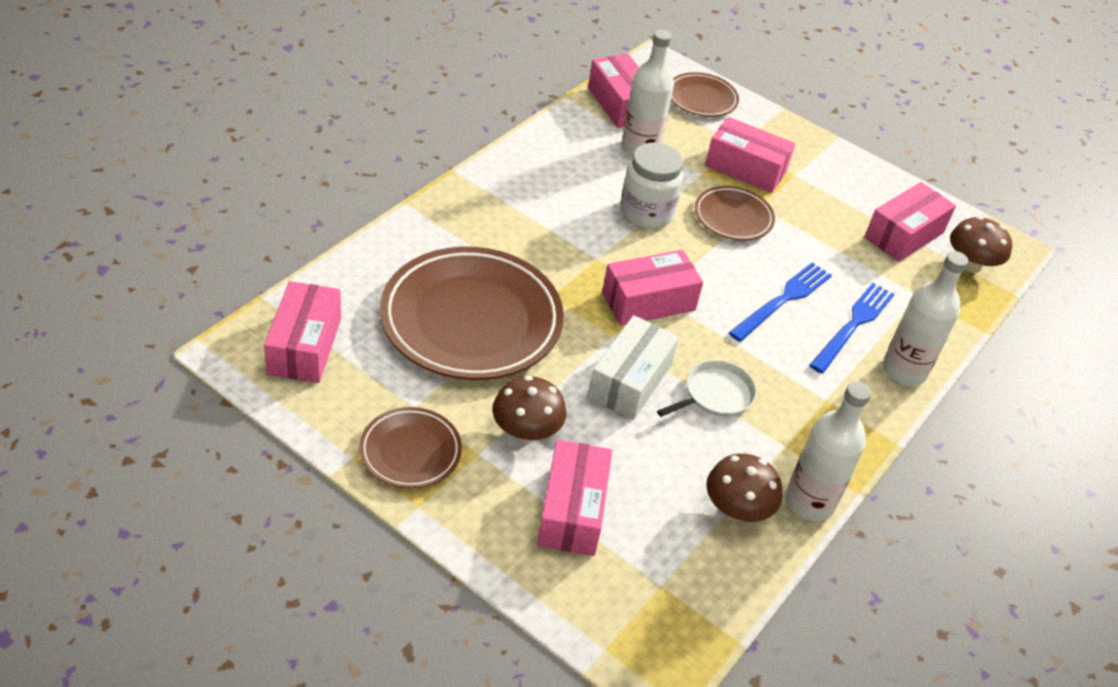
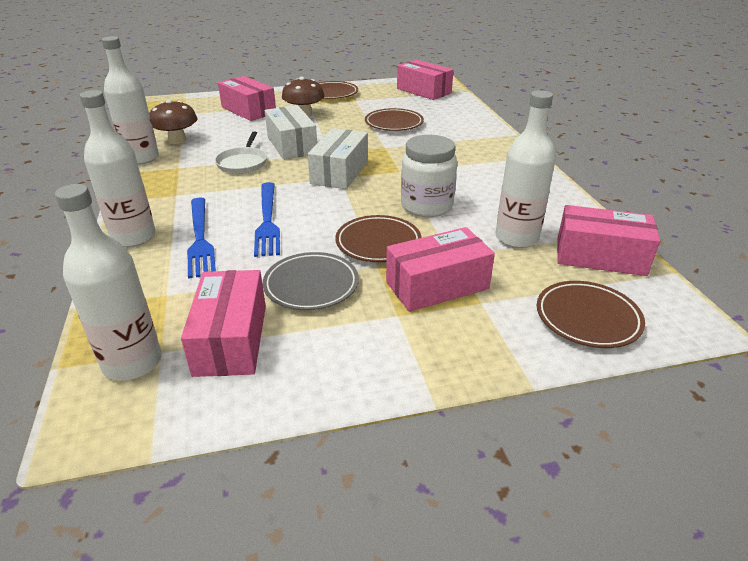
camera: 135 degrees right, 10 degrees down
brown plate [380,247,564,380] -> brown plate [365,108,424,131], size x0.50
pink box [602,250,703,326] -> white box [307,128,368,189]
brown mushroom [950,216,1012,273] -> white bottle [55,184,161,381]
none -> grey plate [263,252,359,310]

